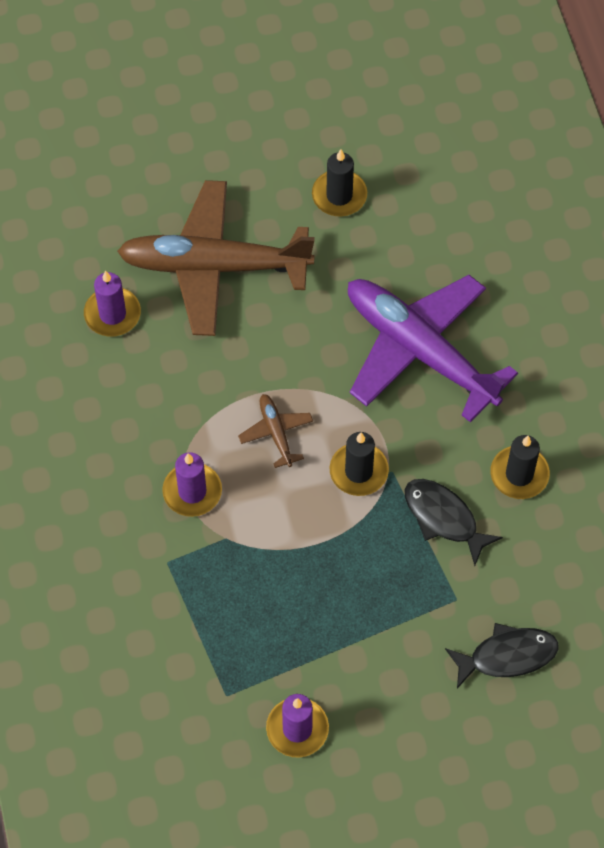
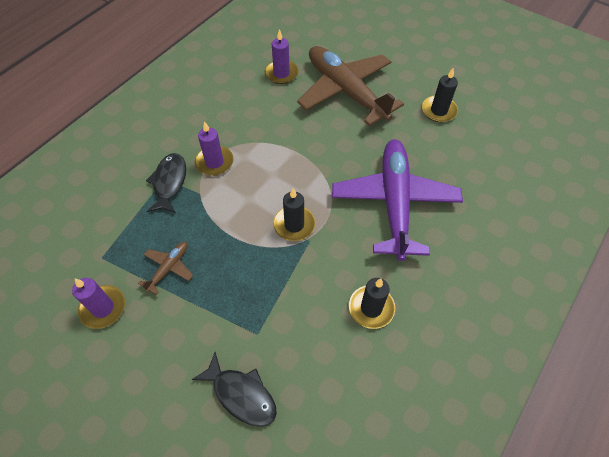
camera: 50 degrees right, 5 degrees down
brown plane [238,394,313,468] -> brown plane moved to [138,242,193,295]
black fish [405,479,503,566] -> black fish moved to [146,153,186,213]

